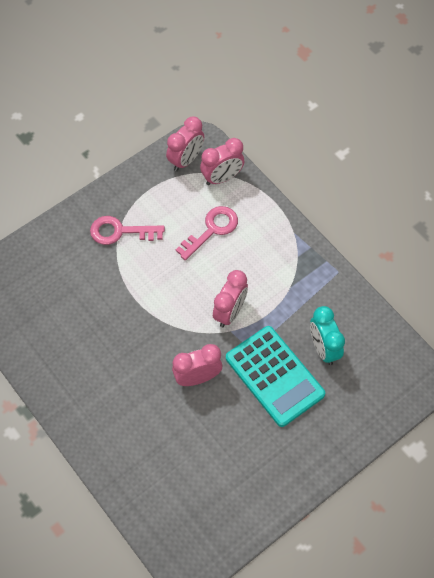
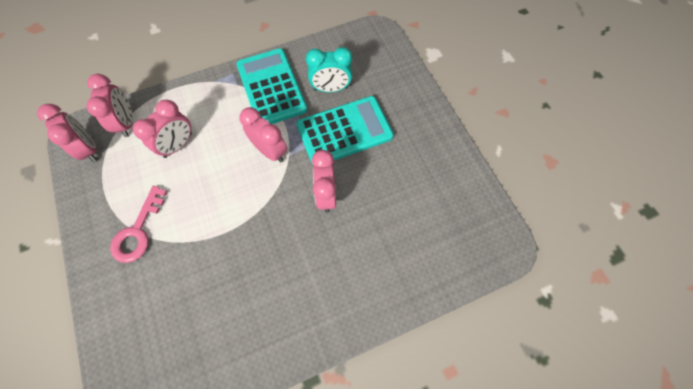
camera: 75 degrees left, 5 degrees up
pink key [176,206,238,261] -> pink clock [133,100,192,158]
none -> turquoise calculator [236,48,307,124]

